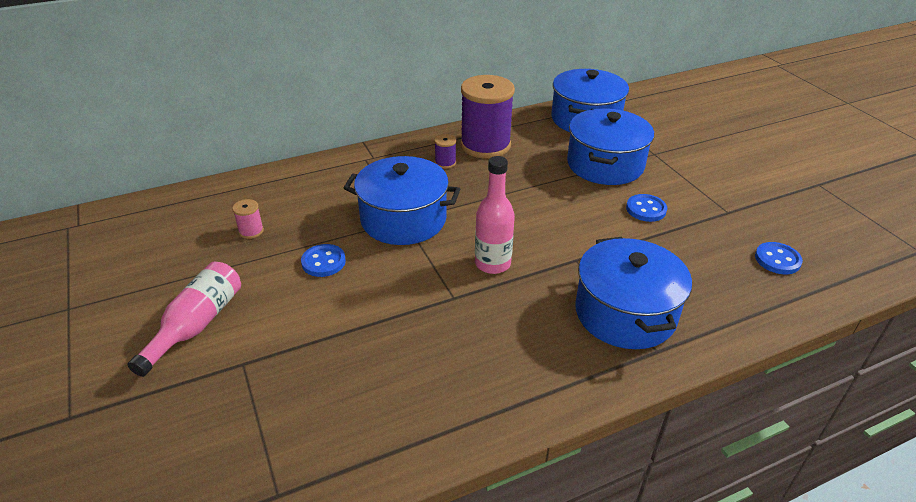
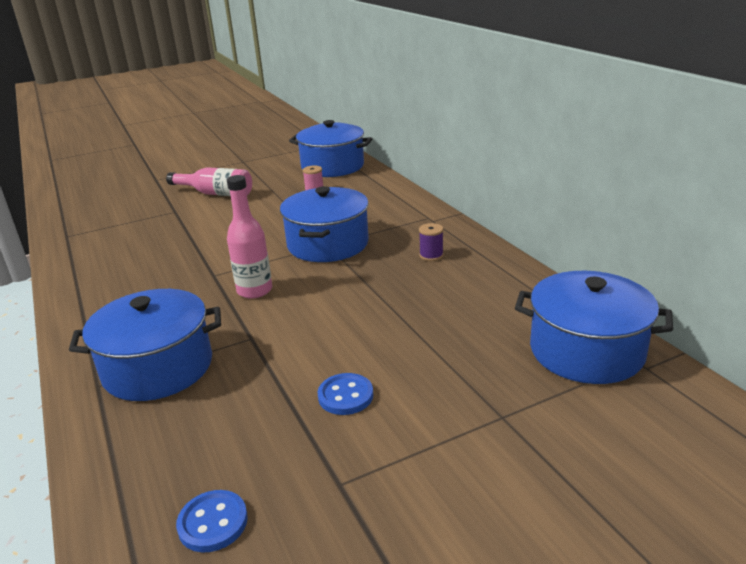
camera: 90 degrees right, 10 degrees down
blue button [301,244,346,277] -> none
purple spool [460,75,515,158] -> none
blue pot [567,108,654,185] -> blue pot moved to [289,120,372,177]

